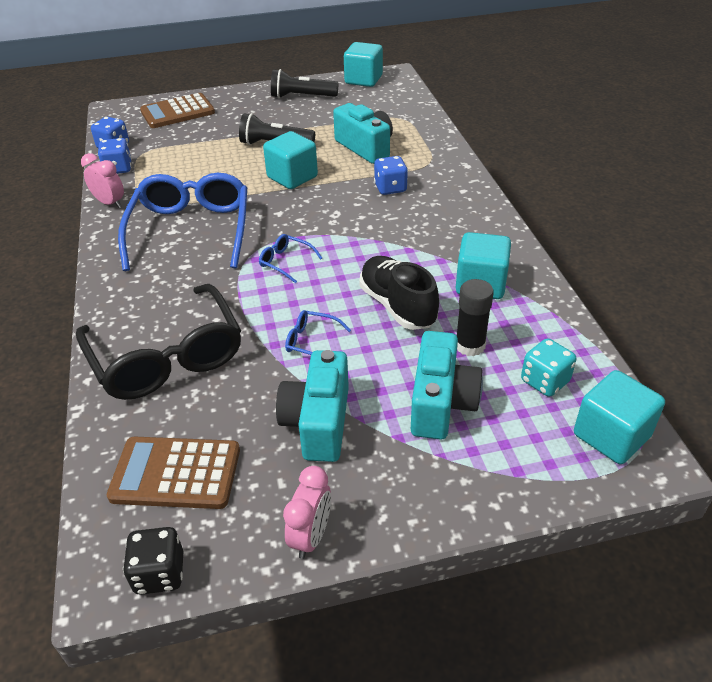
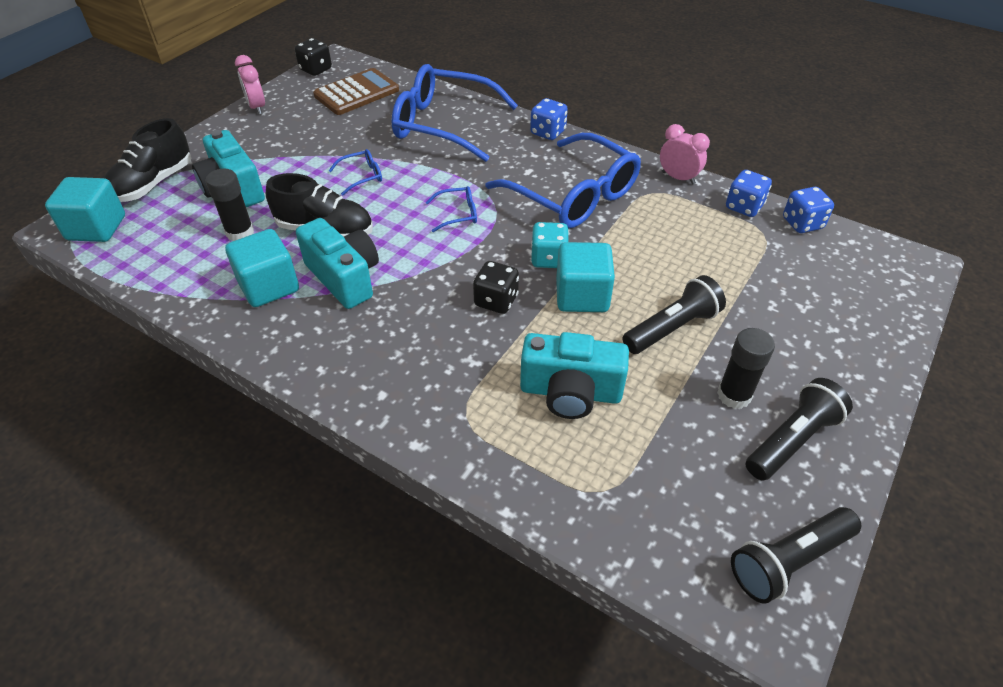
camera: 135 degrees right, 5 degrees up
black glasses [76,284,241,400] -> blue glasses [392,64,518,162]
pink clock [81,153,124,208] -> pink clock turned 135 degrees counterclockwise [660,124,710,184]
brown calculator [140,93,215,128] -> none
turquoise camera [276,350,349,462] -> turquoise camera moved to [296,218,379,309]
turquoise cube [344,42,383,87] -> black flashlight [731,507,861,604]
blue dice [374,156,408,195] -> blue dice moved to [530,98,568,140]
turquoise dice [521,338,576,397] -> turquoise dice moved to [531,222,569,268]
none -> black shoe [104,118,191,202]
none -> black dice [473,261,519,314]
none -> black glue stick [717,328,775,409]

